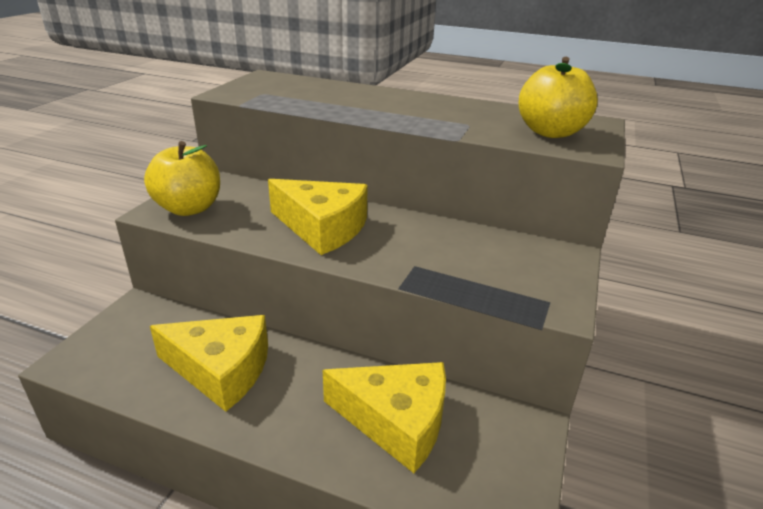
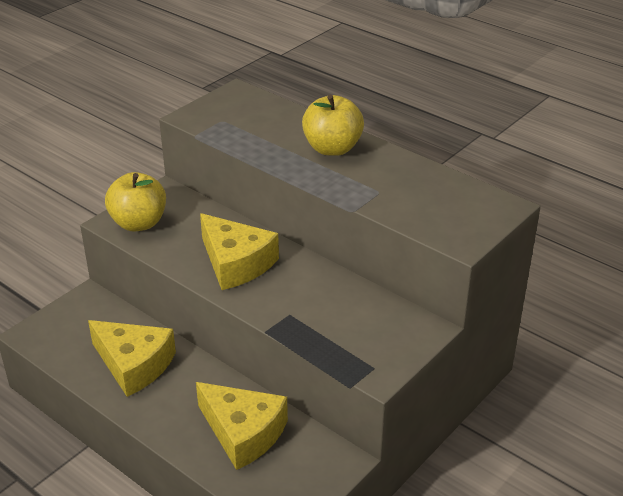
camera: 20 degrees right, 5 degrees up
yellow apple [519,57,598,138] -> yellow apple moved to [302,95,364,156]

